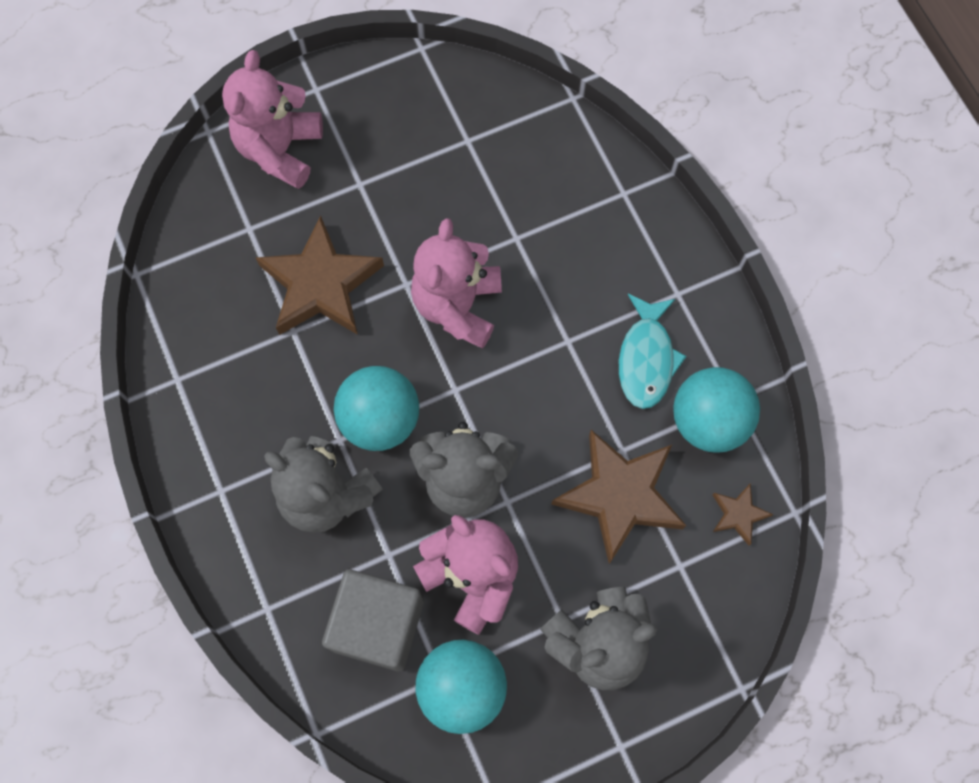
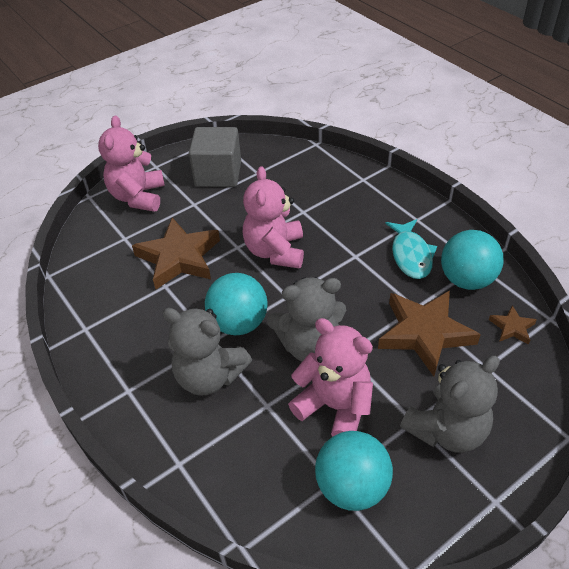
camera: 10 degrees left, 25 degrees down
grey cube [322,569,424,672] -> grey cube moved to [189,127,241,187]

